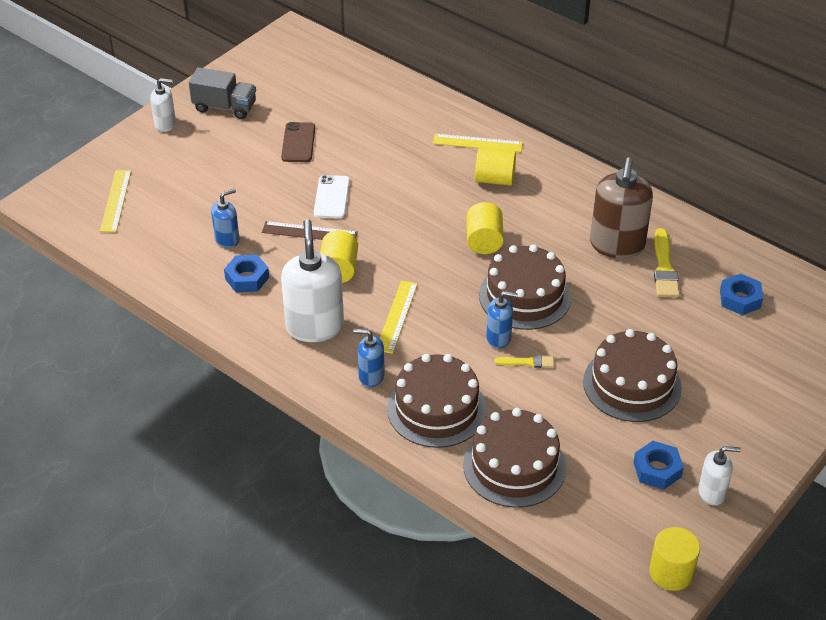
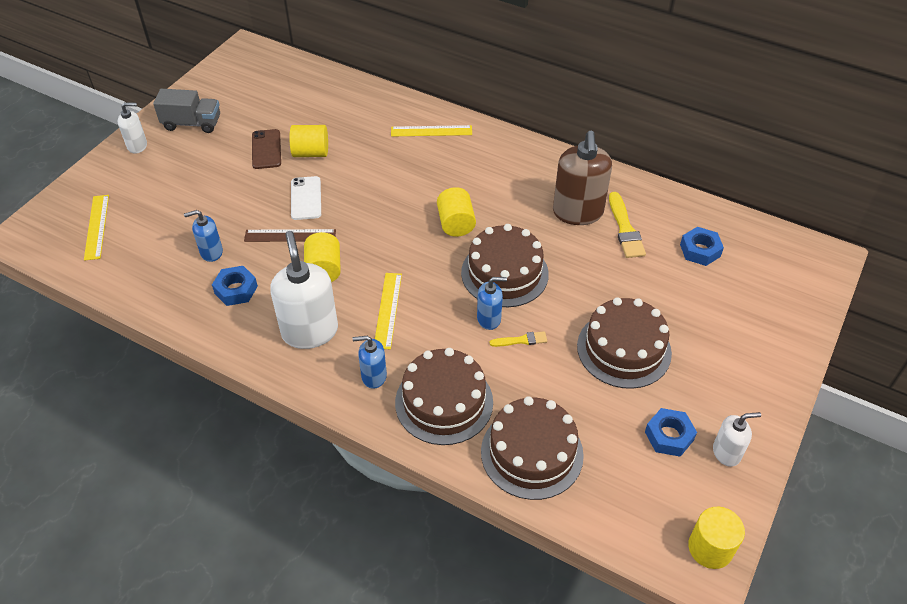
camera: 10 degrees left, 5 degrees up
blue soap dispenser [211,189,239,248] -> blue soap dispenser turned 150 degrees counterclockwise [184,210,223,262]
yellow cylinder [475,147,516,186] -> yellow cylinder moved to [289,125,328,157]

